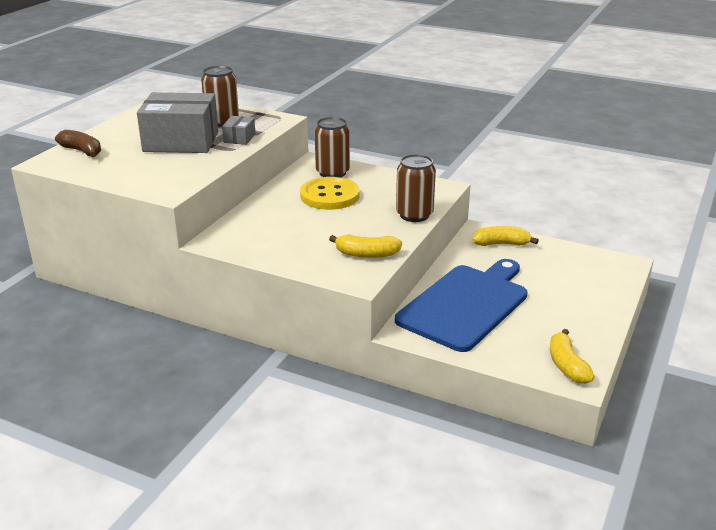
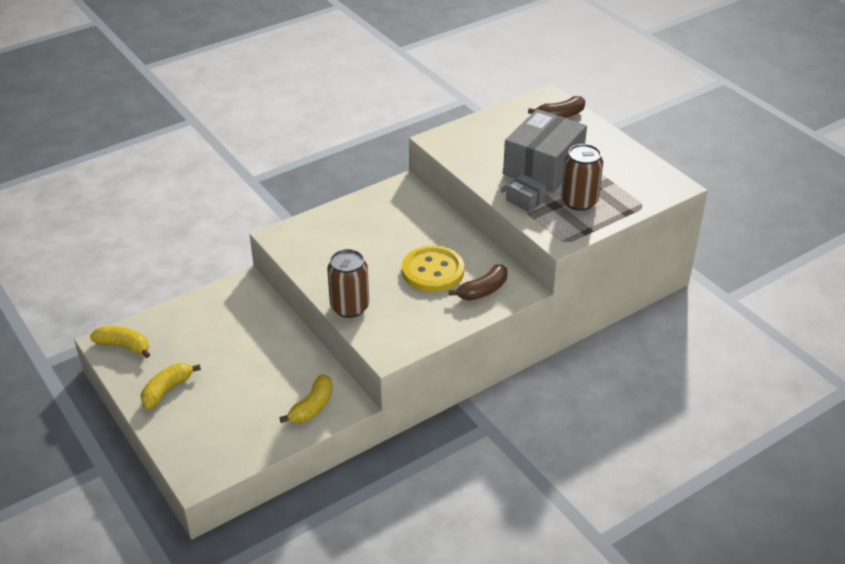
camera: 120 degrees right, 10 degrees up
brown can [315,117,350,177] -> brown banana [449,264,507,301]
yellow banana [329,234,402,258] -> yellow banana moved to [141,363,201,409]
blue cutting board [395,259,528,352] -> none

